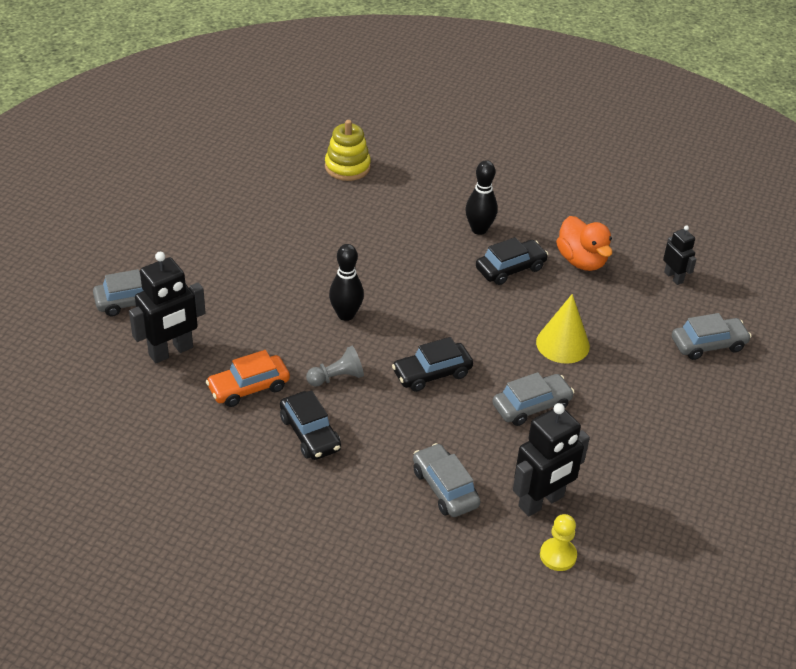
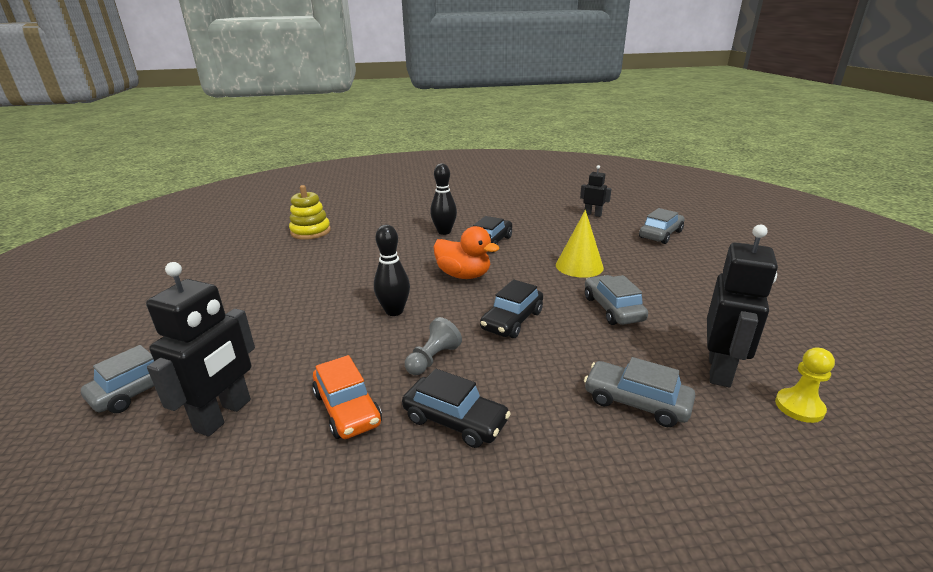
camera: 30 degrees left, 15 degrees down
orange car [206,350,290,407] -> orange car turned 60 degrees counterclockwise [312,355,382,439]
grey car [492,372,574,426] -> grey car turned 45 degrees counterclockwise [585,275,648,325]
orange duck [556,216,613,271] -> orange duck moved to [433,226,500,279]

